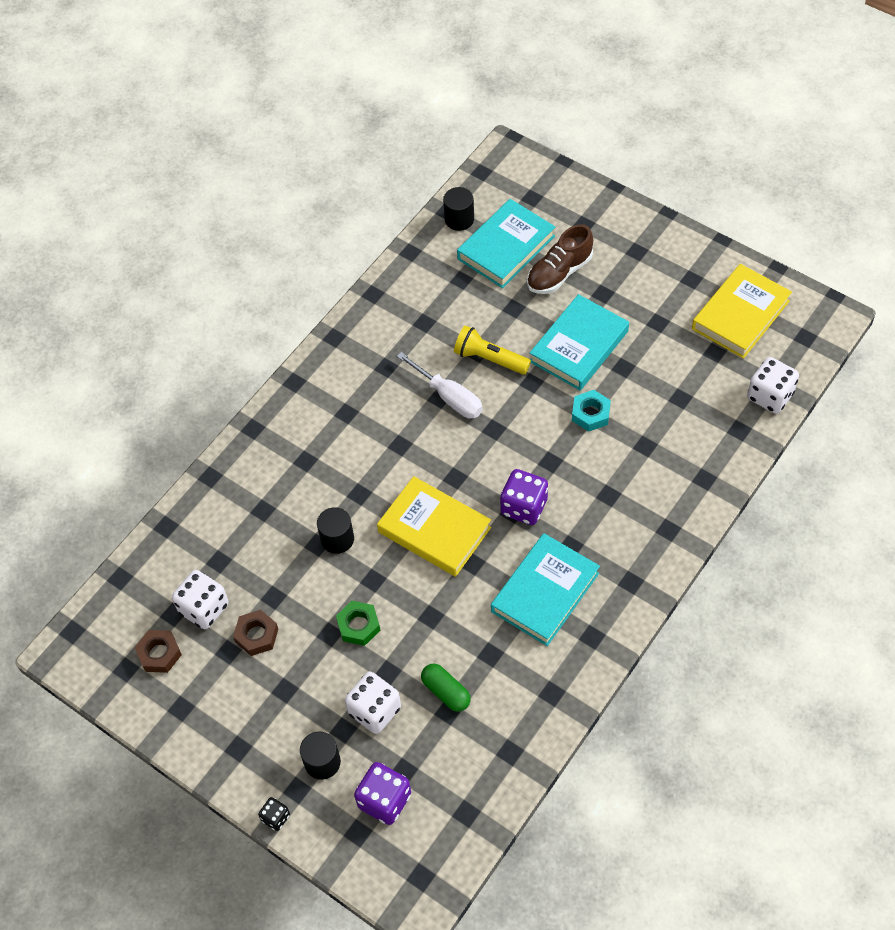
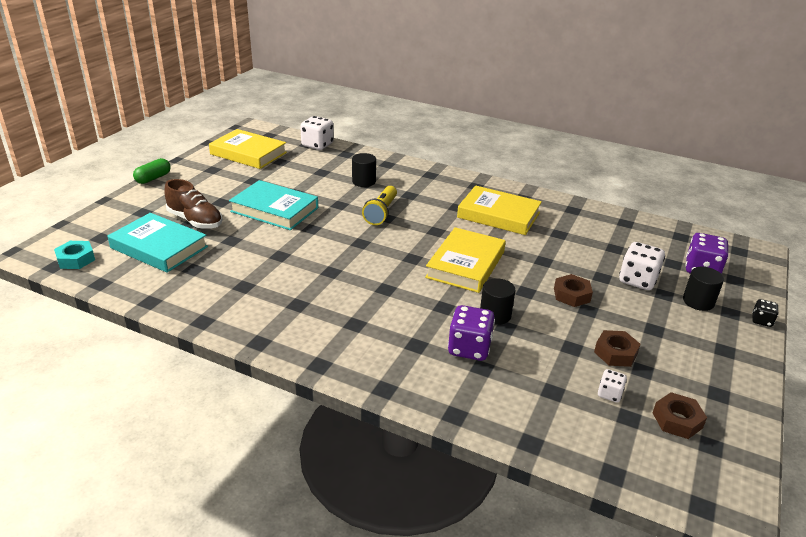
camera: 105 degrees left, 25 degrees down
white dice [172,570,229,629] -> white dice [598,369,627,402], size x0.53
green nut [336,601,380,646] -> brown nut [554,274,593,307]
white screwdriver [397,352,483,419] -> none
green capsule [421,664,471,712] -> green capsule moved to [133,158,171,184]
black cylinder [443,187,474,231] -> black cylinder moved to [352,153,376,187]
yellow flashlight [454,325,531,375] -> yellow flashlight moved to [362,186,397,225]
turquoise book [491,533,600,646] -> yellow book [457,186,542,235]
purple dice [500,469,548,525] -> purple dice moved to [448,305,495,361]
turquoise nut [572,390,611,432] -> turquoise nut moved to [54,241,95,269]

